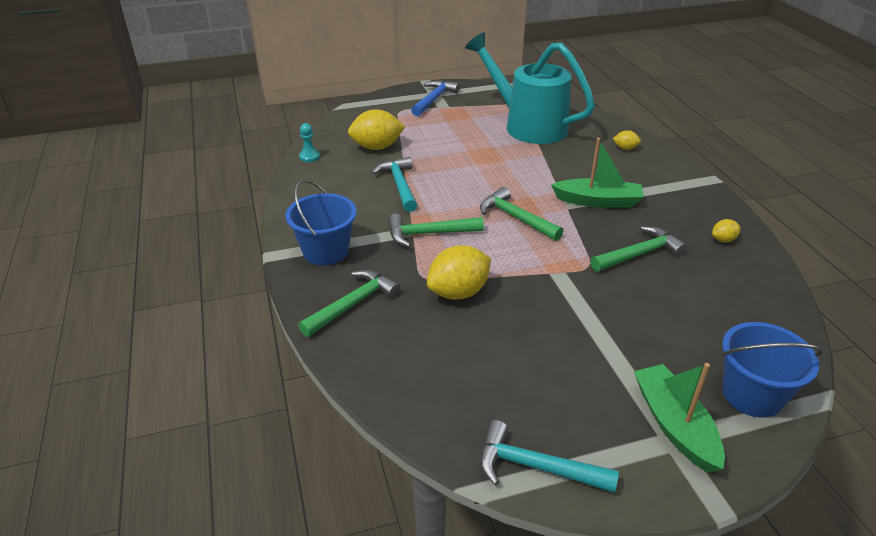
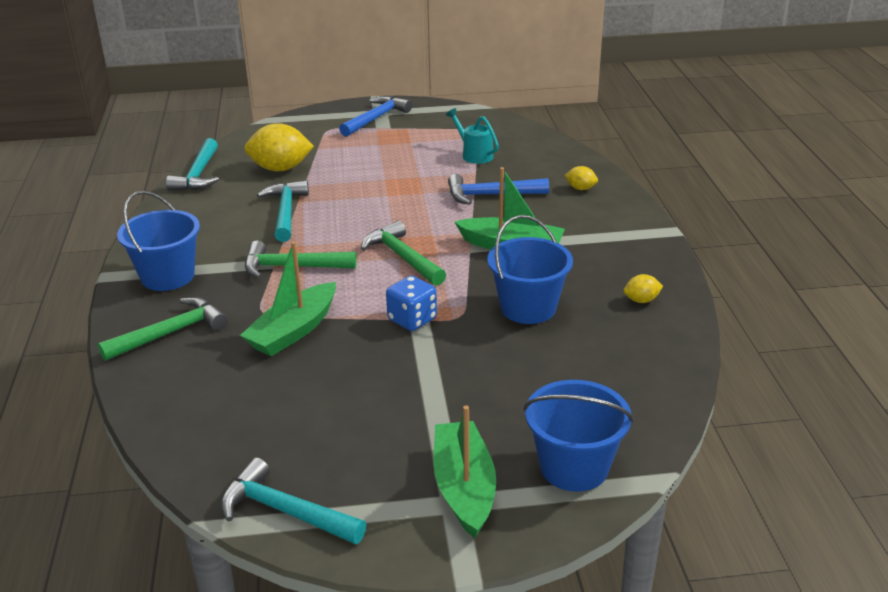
camera: 10 degrees right, 5 degrees down
turquoise pawn [299,123,320,162] -> turquoise hammer [166,138,219,191]
yellow lemon [427,245,491,300] -> green boat [240,241,336,356]
turquoise watering can [465,32,595,144] -> turquoise watering can [446,108,499,164], size x0.41
green hammer [591,226,687,272] -> blue bucket [487,215,573,324]
none -> blue dice [386,276,437,331]
none -> blue hammer [448,174,549,205]

